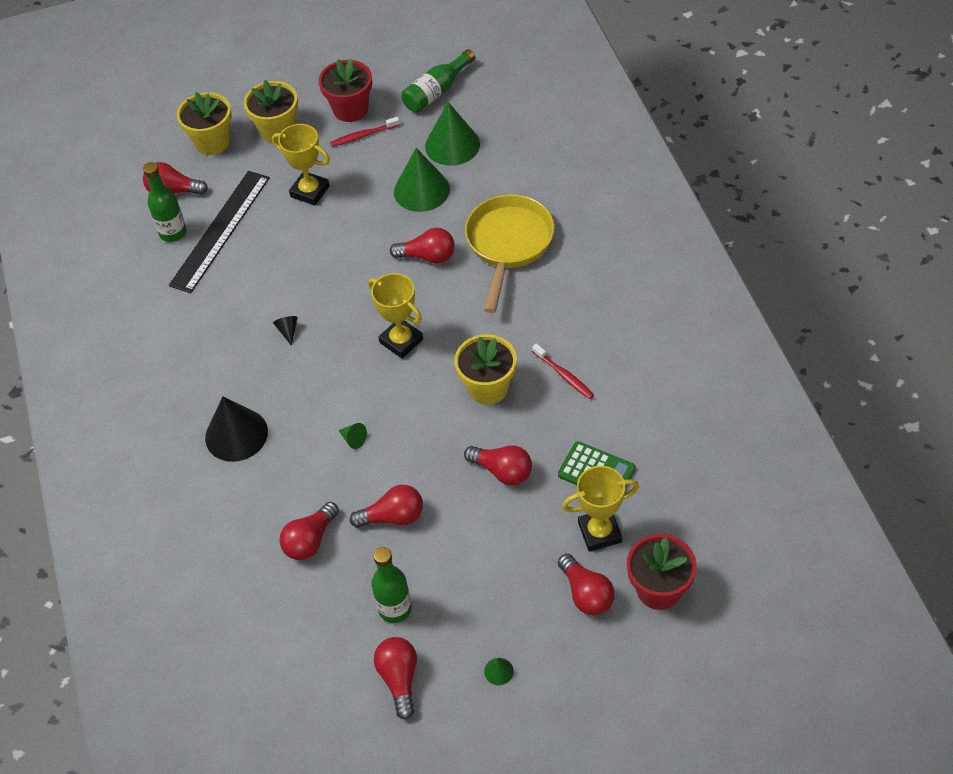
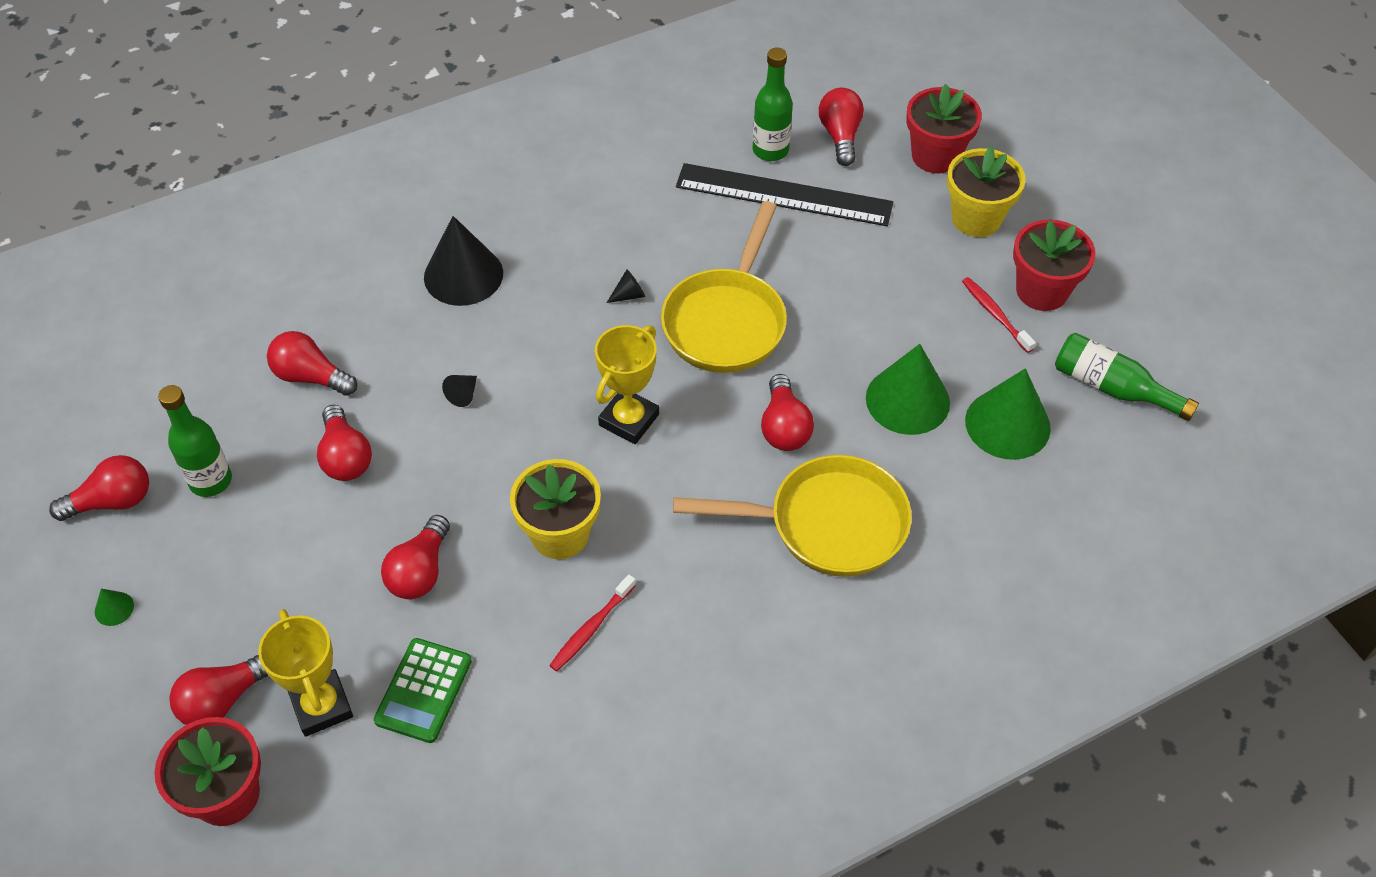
camera: 75 degrees right, 0 degrees up
yellow flower pot [177,92,232,155] -> red flower pot [906,84,982,174]
yellow trophy [272,124,330,206] -> none
green cone [338,423,367,449] -> black cone [442,375,477,407]
none -> yellow pan [661,201,787,373]

